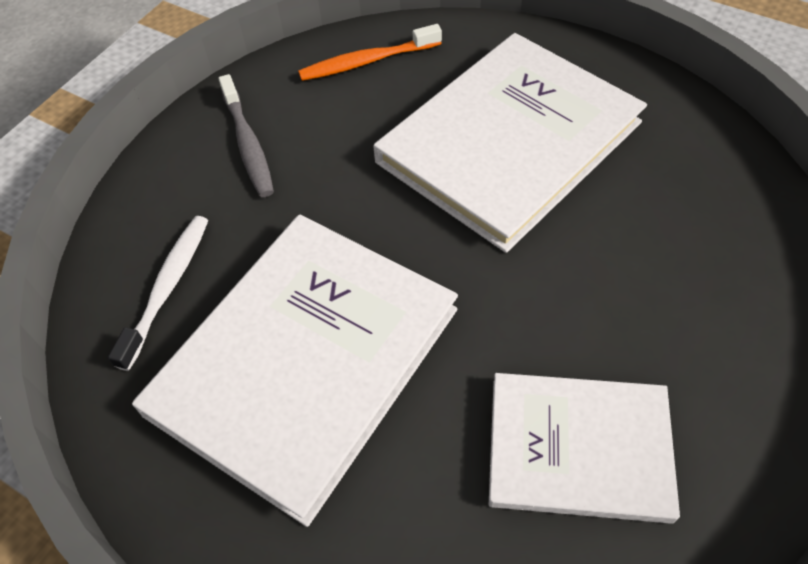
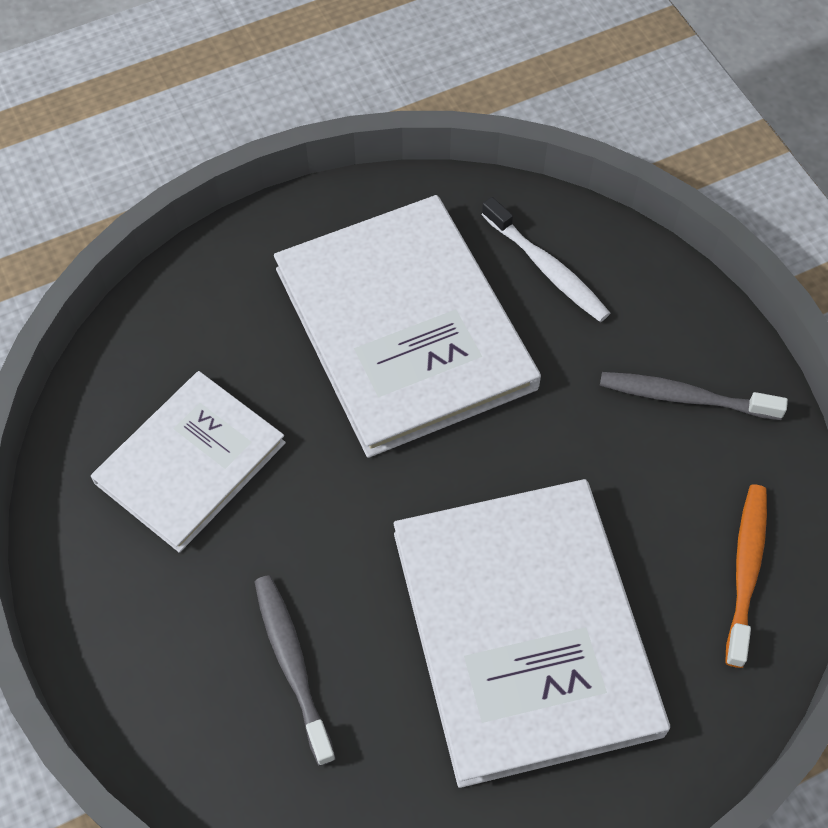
camera: 120 degrees right, 5 degrees up
none -> grey toothbrush [255,575,336,766]

